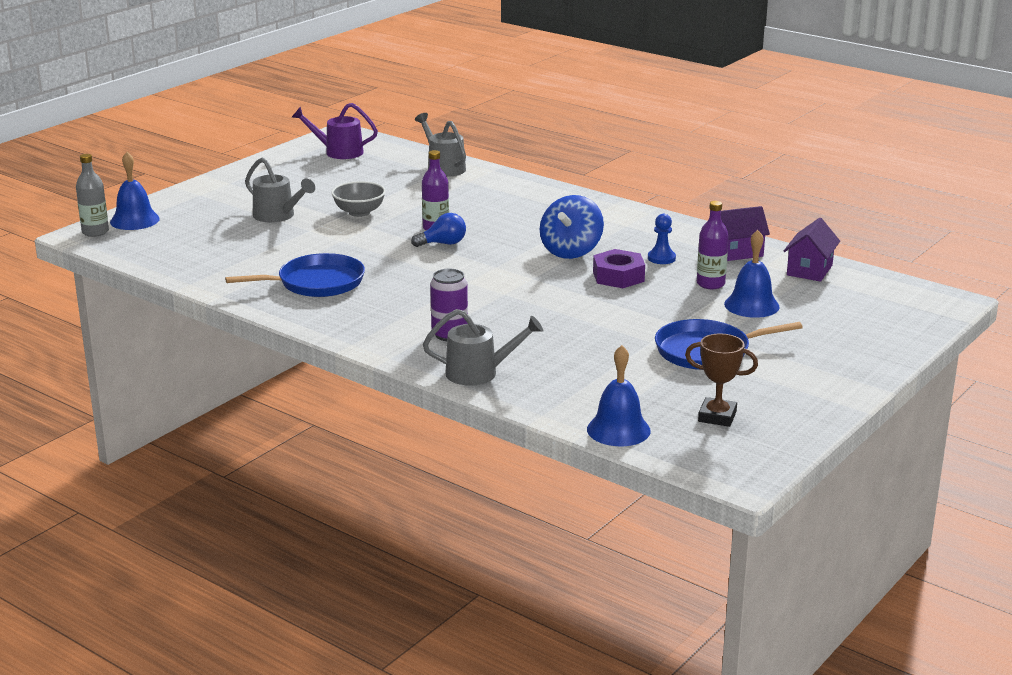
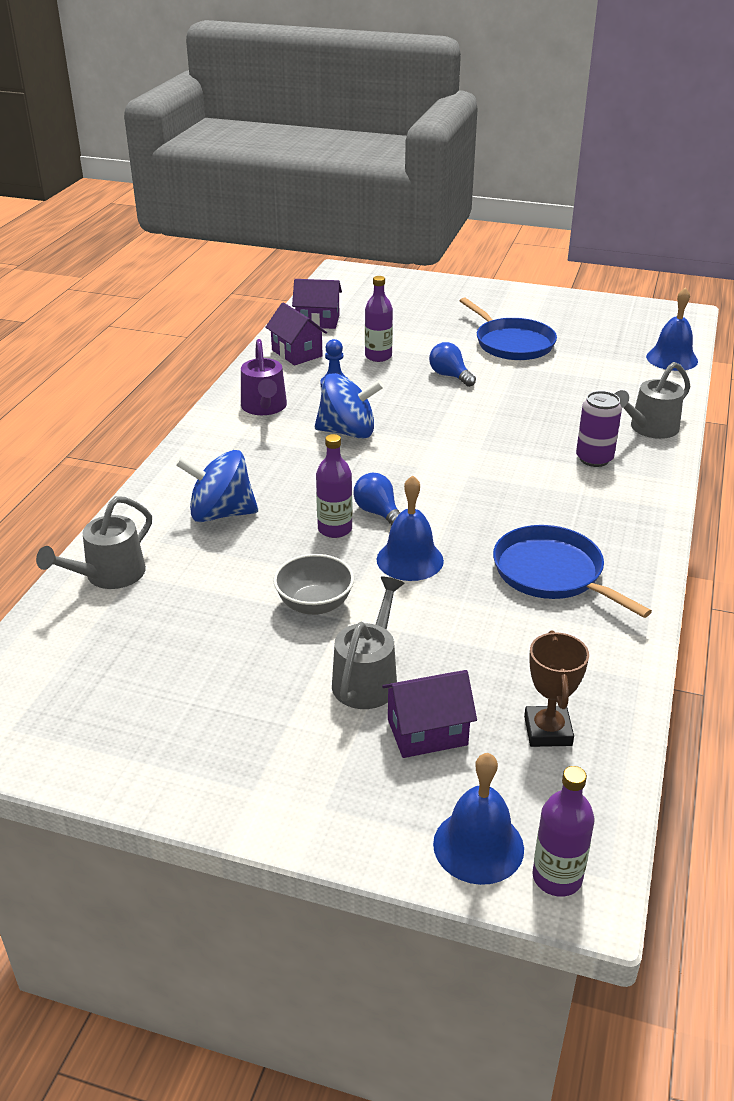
camera: 110 degrees left, 10 degrees up
grey bottle [76,154,109,237] -> purple bottle [532,766,595,897]
purple watering can [291,103,378,159] -> purple watering can moved to [241,339,287,415]
grey watering can [423,309,543,386] -> grey watering can turned 105 degrees counterclockwise [615,362,691,439]
purple nut [593,249,645,288] -> none
brown trophy [685,334,758,427] -> brown trophy moved to [524,630,589,747]
blue bell [724,230,780,318] -> blue bell moved to [377,475,444,581]
none -> blue spinning top [176,450,258,522]
none -> purple house [382,670,477,758]
none -> blue light bulb [429,342,476,387]

